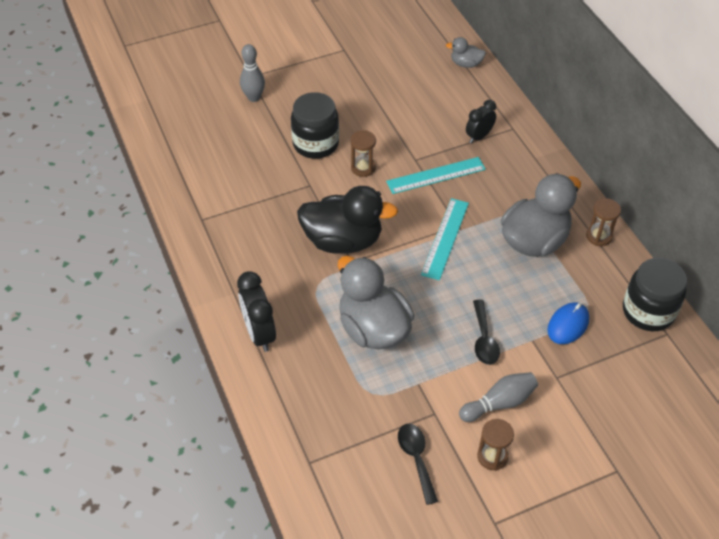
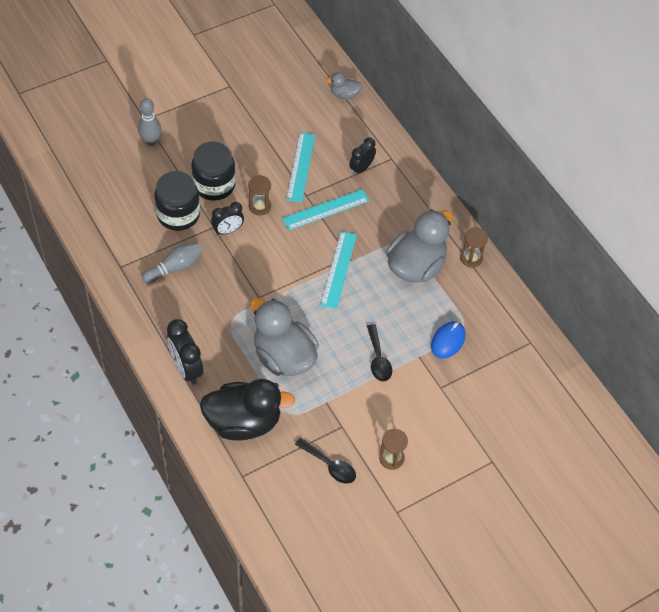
camera: 10 degrees left, 5 degrees up
black duck [297,186,398,254] -> black duck moved to [200,379,295,441]
black spoon [398,424,438,505] -> black spoon turned 150 degrees clockwise [295,438,356,484]
grey bowling pin [459,372,538,422] -> grey bowling pin moved to [142,242,203,284]
black jar [623,258,687,331] -> black jar moved to [154,171,200,231]
none -> black clock [211,202,244,235]
none -> turquoise ruler [286,132,315,202]

